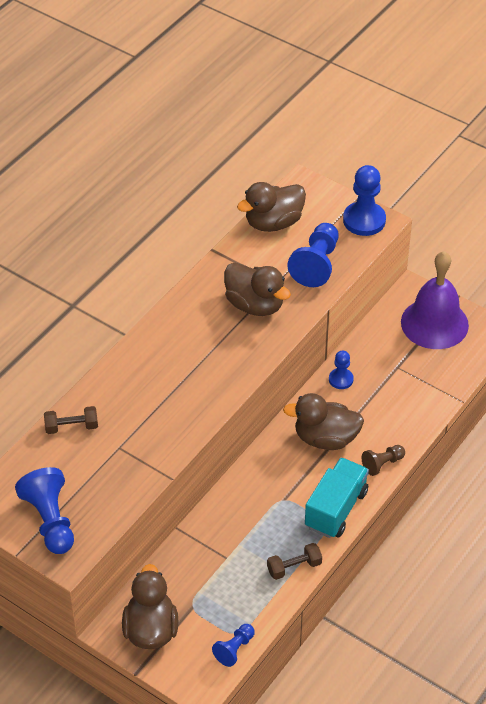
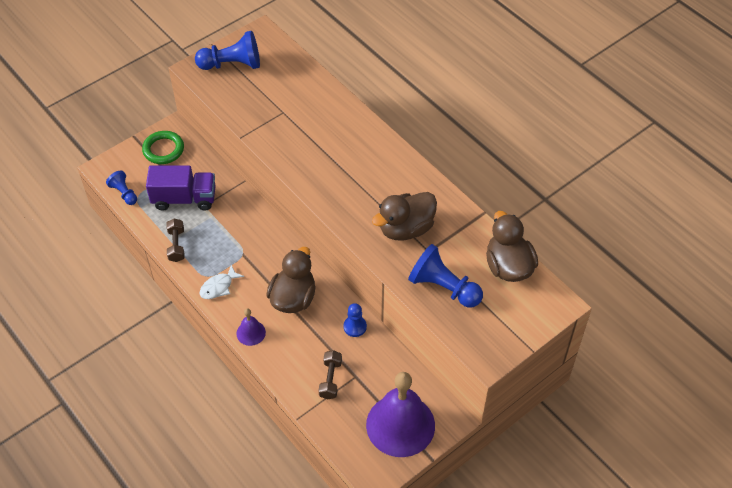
camera: 105 degrees right, 5 degrees up
brown dumbbell [44,406,98,434] -> brown dumbbell moved to [319,350,342,400]
brown duck [122,564,178,649] -> green ring [142,131,184,164]
turquoise truck [305,458,369,538] -> white fish [200,265,244,299]
blue pawn [343,165,386,236] -> none
brown pawn [362,445,405,476] -> purple bell [236,309,266,346]
none -> purple truck [146,165,216,211]

